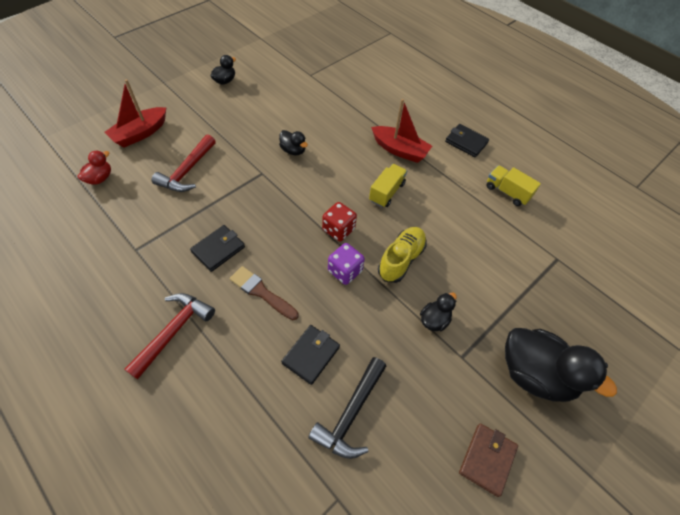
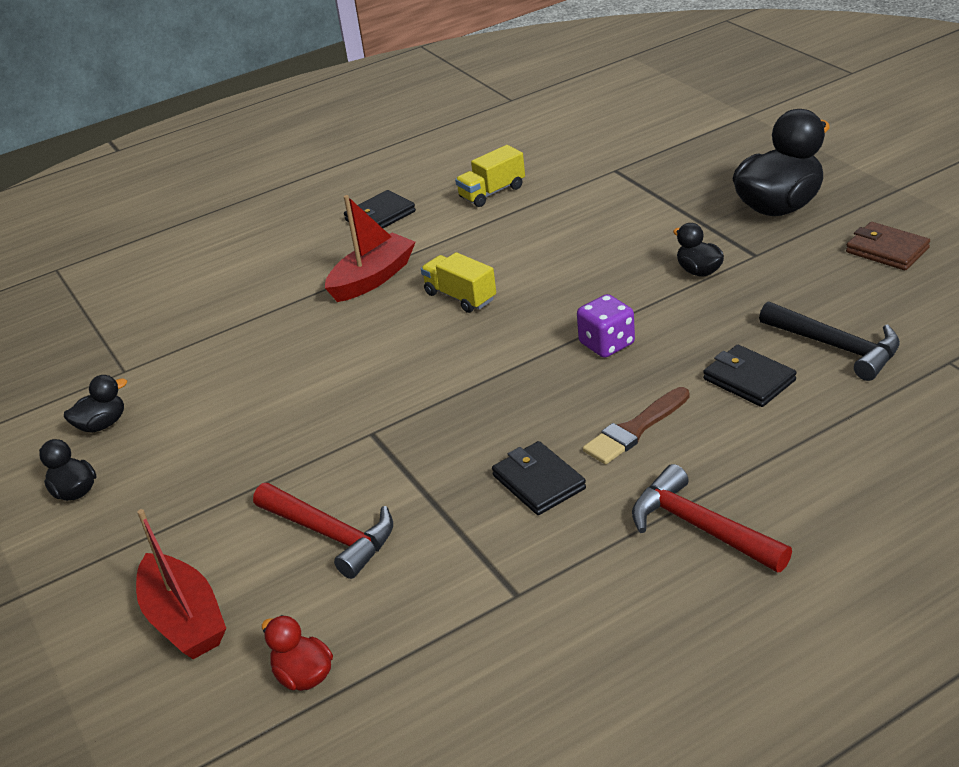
camera: 70 degrees left, 20 degrees down
black duck [279,130,308,155] -> black duck moved to [64,375,127,433]
red dice [322,202,357,242] -> none
yellow shoe [378,227,427,283] -> none

